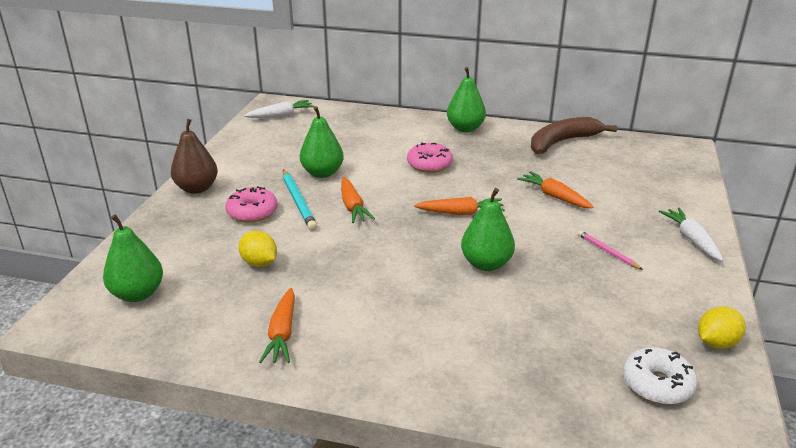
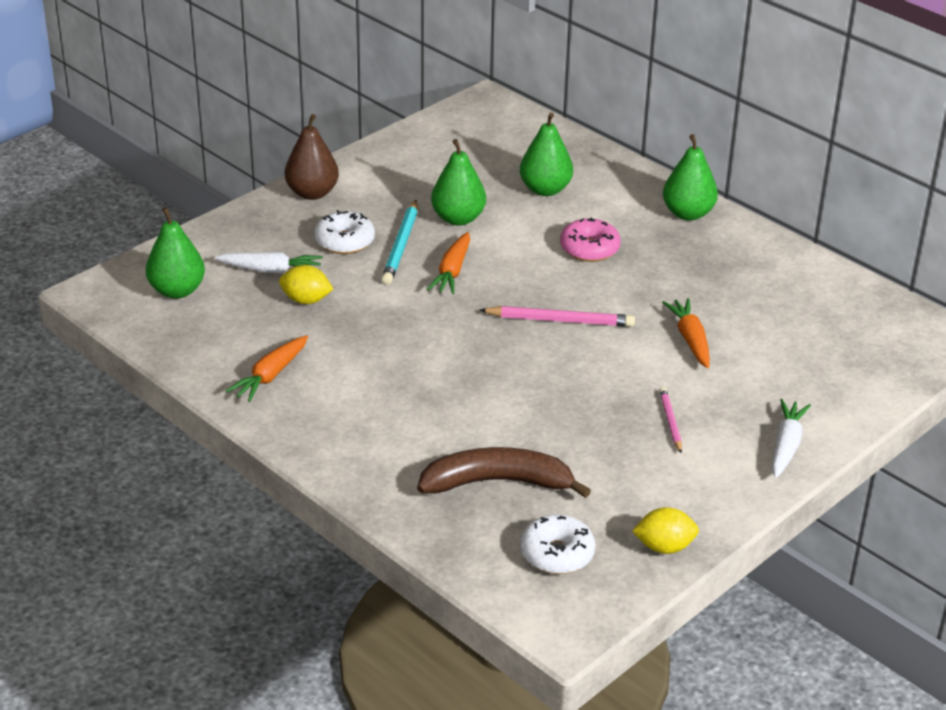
camera: 30 degrees right, 5 degrees up
pink donut [225,186,278,223] -> white donut [314,210,375,254]
yellow lemon [238,231,277,267] -> yellow lemon turned 60 degrees counterclockwise [279,265,333,304]
white carrot [244,100,314,118] -> white carrot moved to [215,252,323,273]
orange carrot [414,197,505,215] -> pink pencil [480,306,635,327]
green pear [461,188,515,271] -> green pear moved to [520,112,573,196]
brown banana [531,117,617,154] -> brown banana moved to [417,447,591,498]

